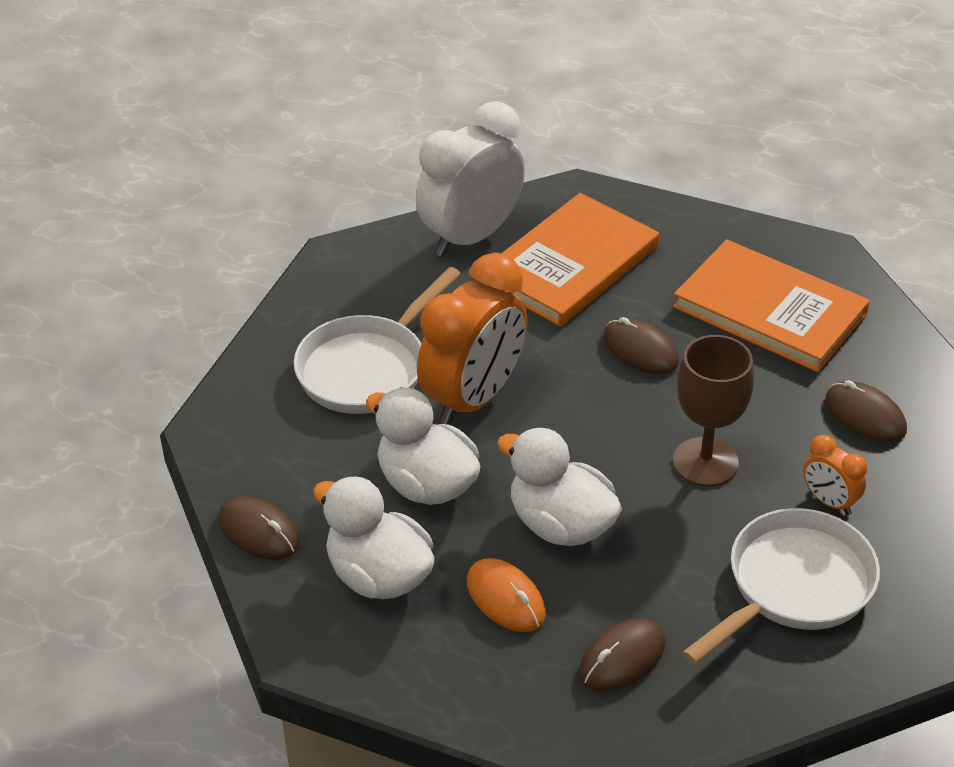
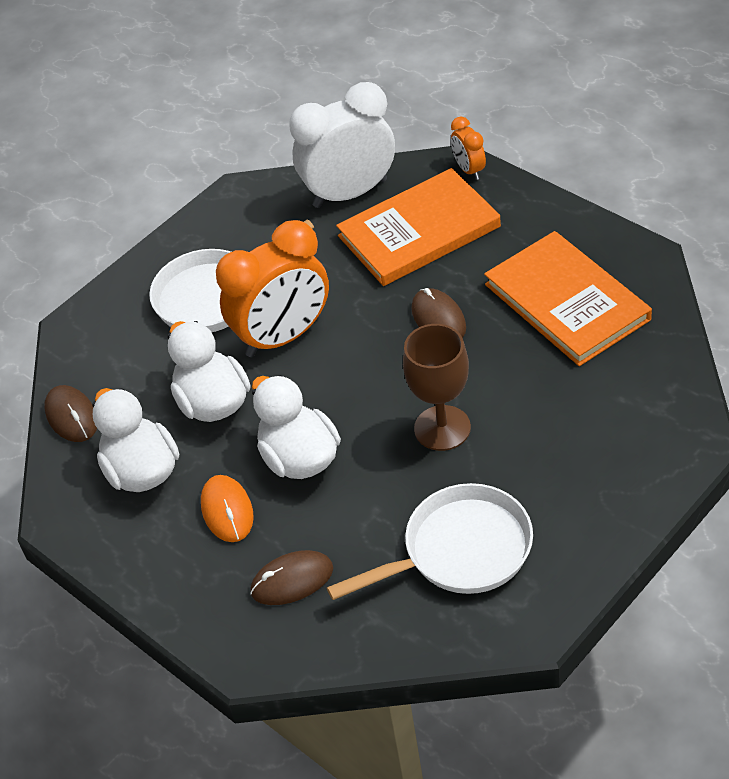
camera: 25 degrees right, 5 degrees up
orange clock [803,435,867,515] -> orange clock moved to [451,117,486,180]
brown mouse [826,380,907,442] -> none

